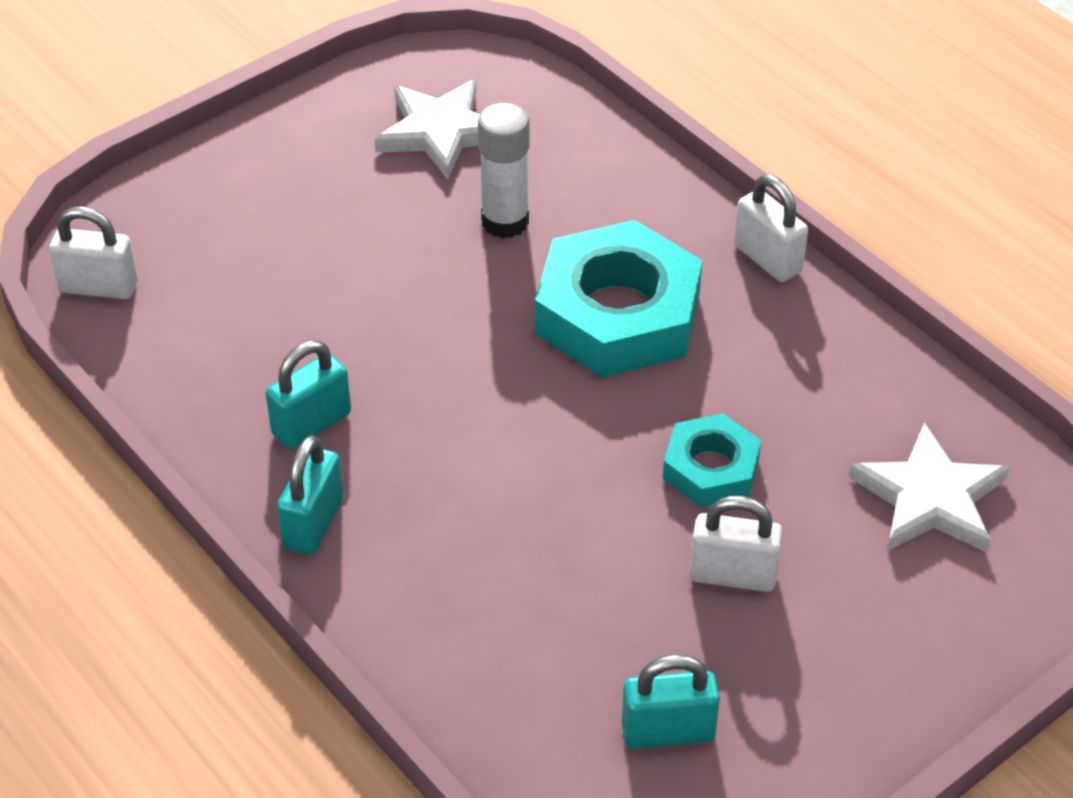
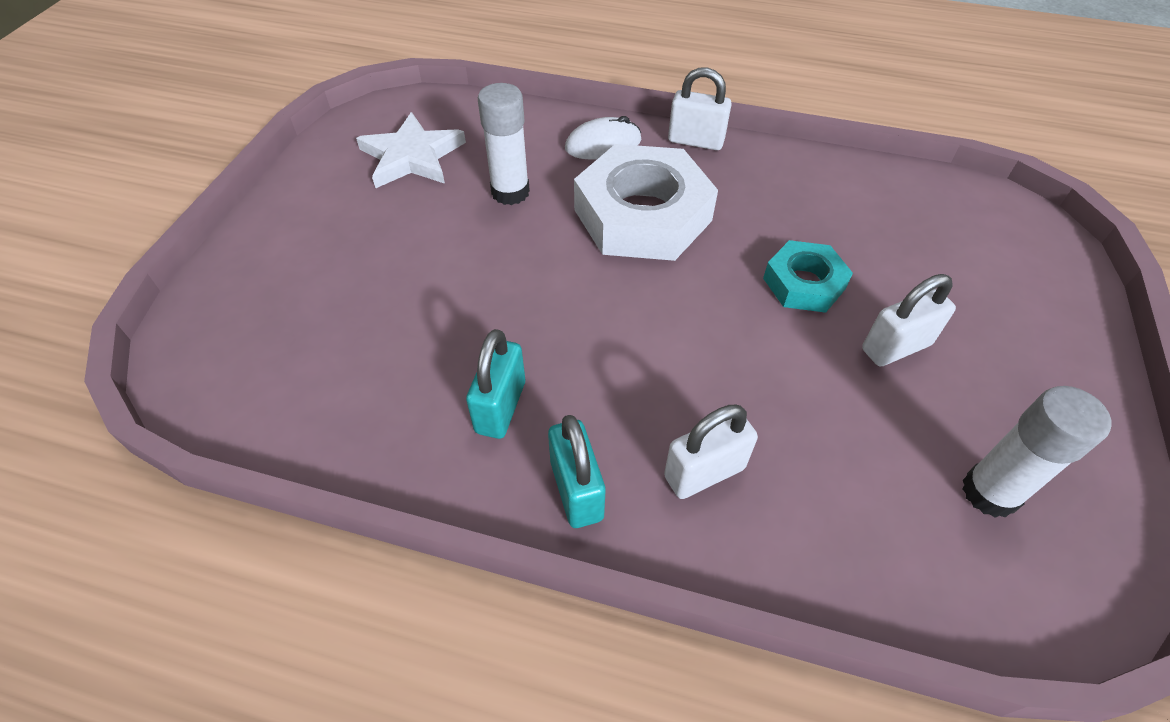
camera: 35 degrees left, 5 degrees up
white padlock [49,206,138,299] -> white padlock moved to [664,405,758,499]
turquoise nut [535,220,702,378] -> white nut [574,144,718,261]
turquoise padlock [622,654,720,749] -> white glue stick [962,386,1111,518]
white star [849,422,1010,553] -> none
none -> white mouse [565,116,641,160]

